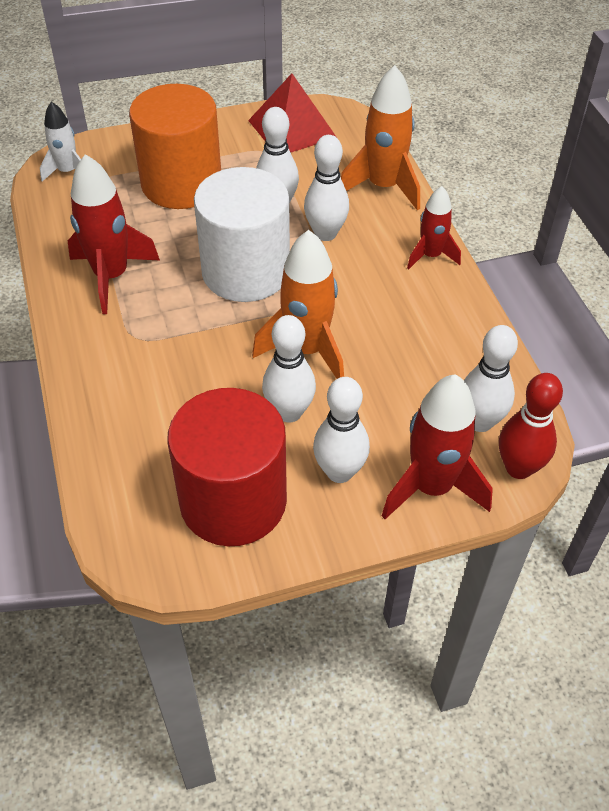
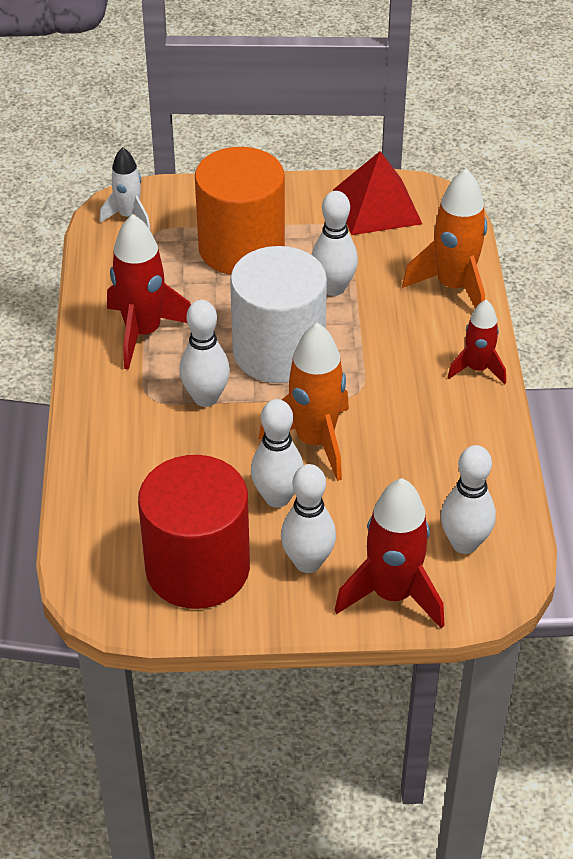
camera: 15 degrees right, 5 degrees down
white bowling pin [304,135,349,241] -> white bowling pin moved to [179,300,230,407]
red bowling pin [499,373,563,479] -> none

